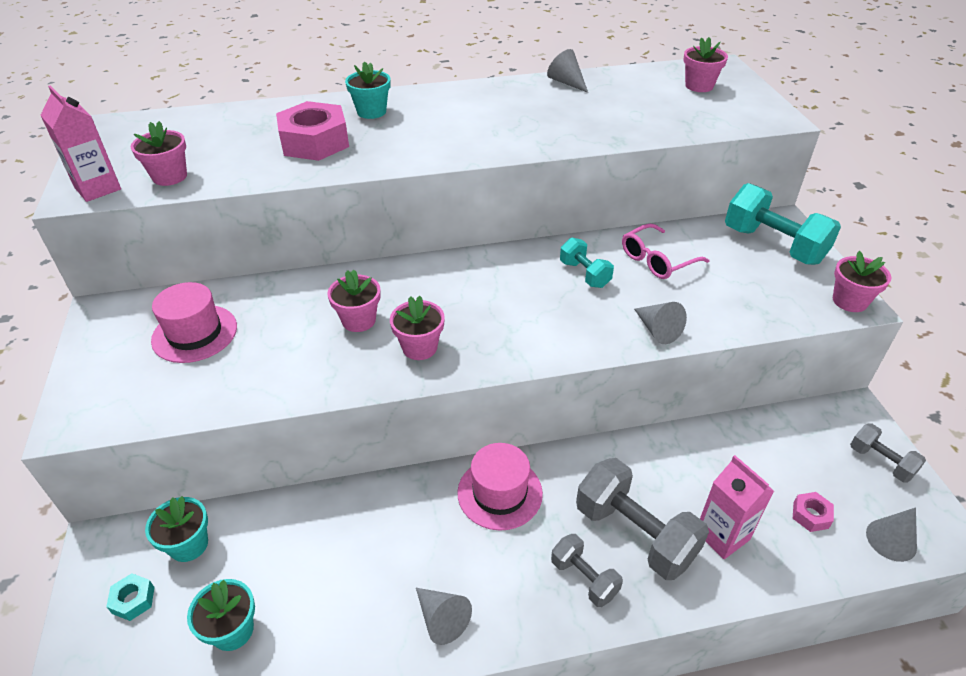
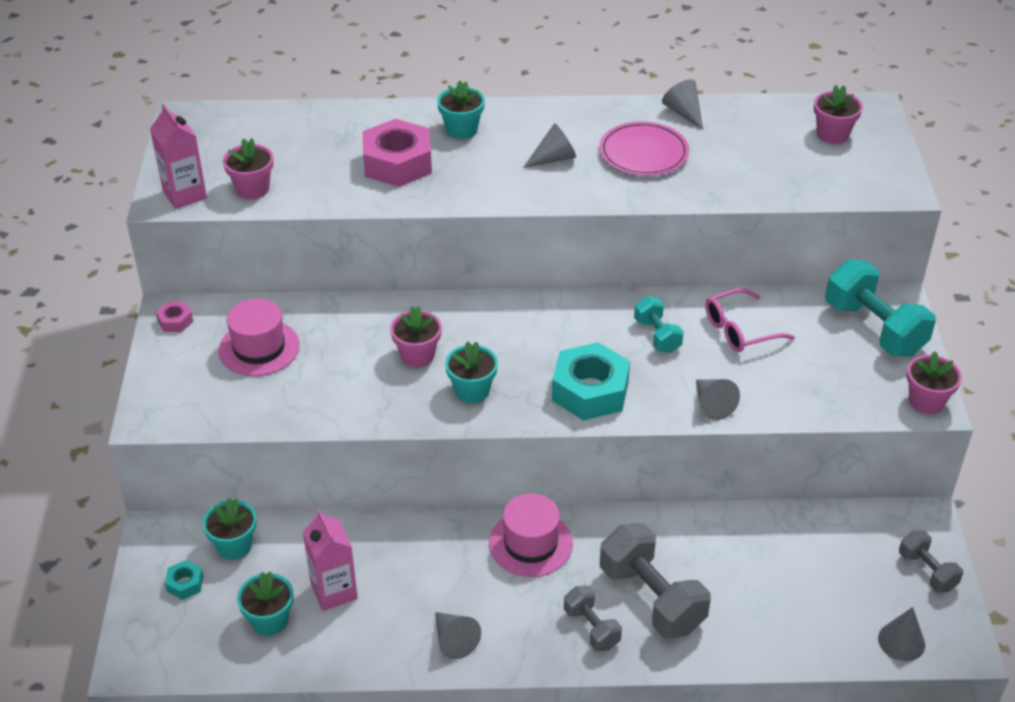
camera: 10 degrees right, 0 degrees up
pink flower pot [390,296,445,360] -> turquoise flower pot [445,341,498,403]
pink carton [700,455,774,559] -> pink carton moved to [303,509,358,611]
pink nut [793,492,834,532] -> pink nut moved to [156,302,193,332]
none -> grey cone [523,123,576,168]
none -> turquoise nut [552,342,630,421]
none -> pink plate [599,121,689,176]

